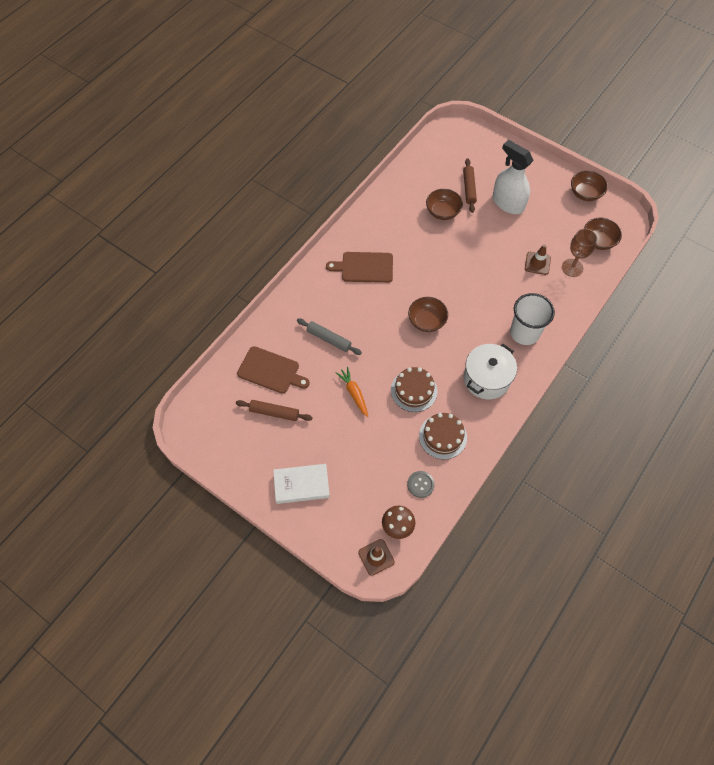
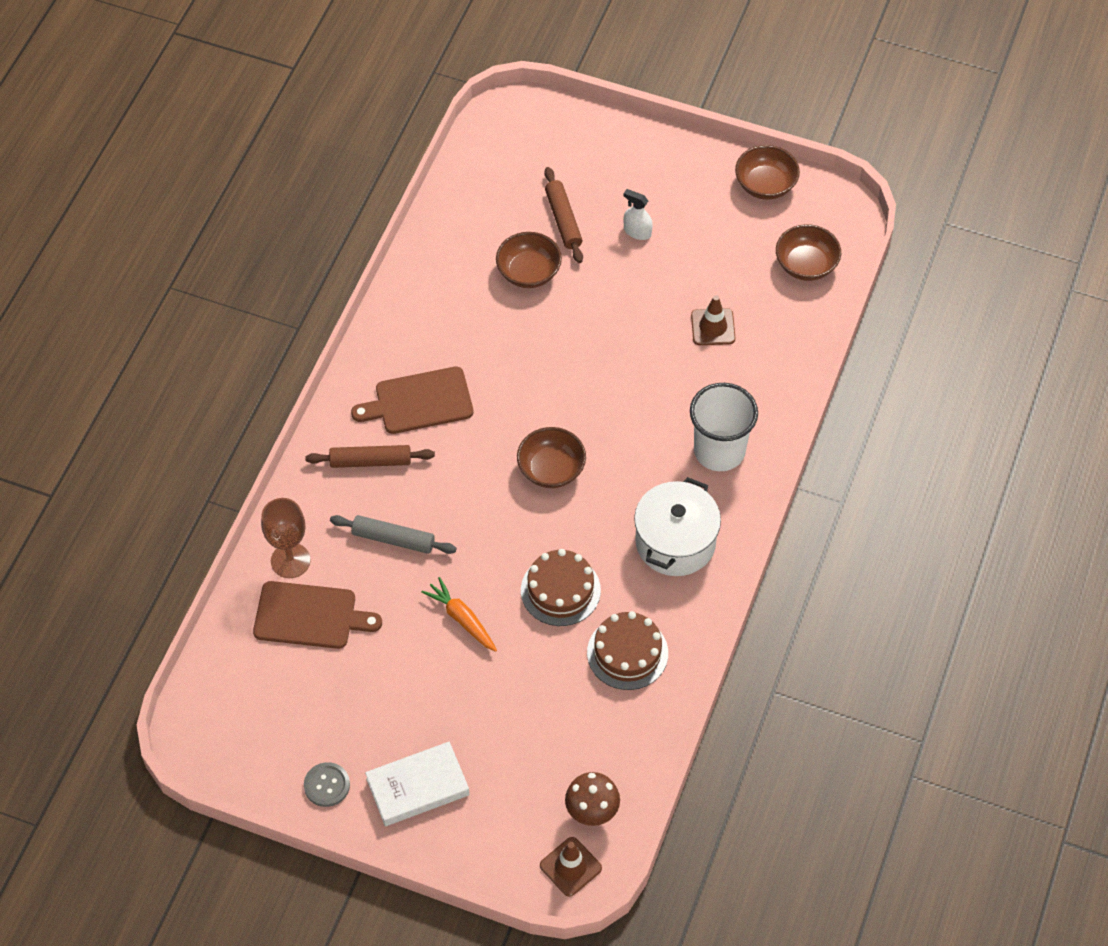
camera: 15 degrees left, 5 degrees down
brown rolling pin [236,400,313,421] -> brown rolling pin moved to [305,445,435,468]
grey button [407,471,435,498] -> grey button moved to [304,762,350,807]
white spray bottle [493,140,534,214] -> white spray bottle [623,189,652,240], size x0.45
brown goblet [562,228,598,277] -> brown goblet moved to [261,498,311,578]

